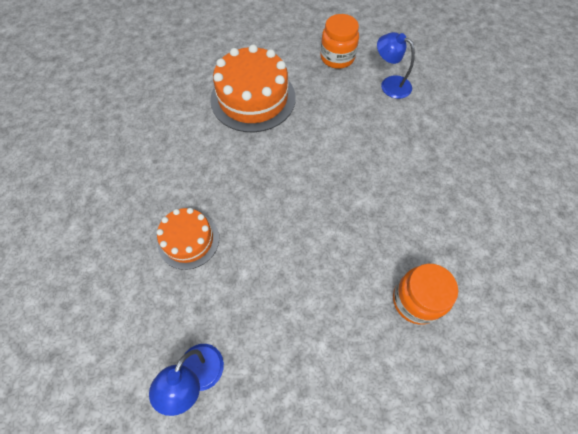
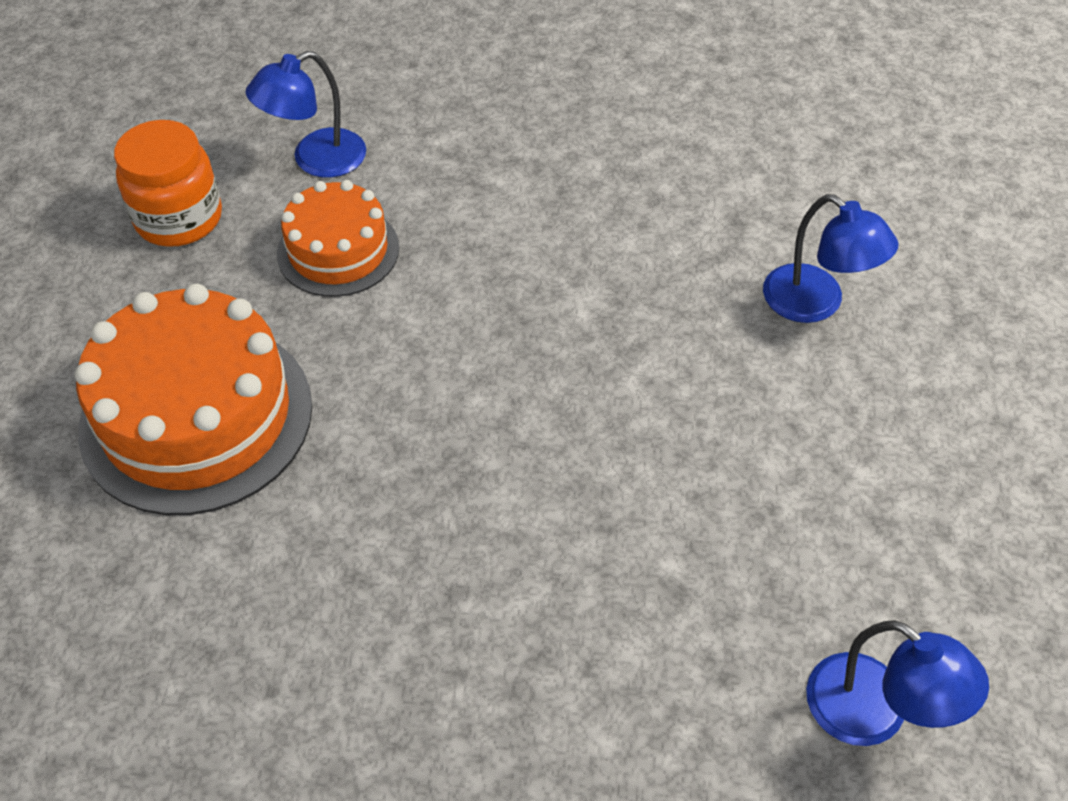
camera: 70 degrees left, 10 degrees down
orange cake [157,208,219,270] -> orange cake moved to [277,180,399,297]
orange jar [393,264,458,325] -> blue lamp [763,194,898,323]

